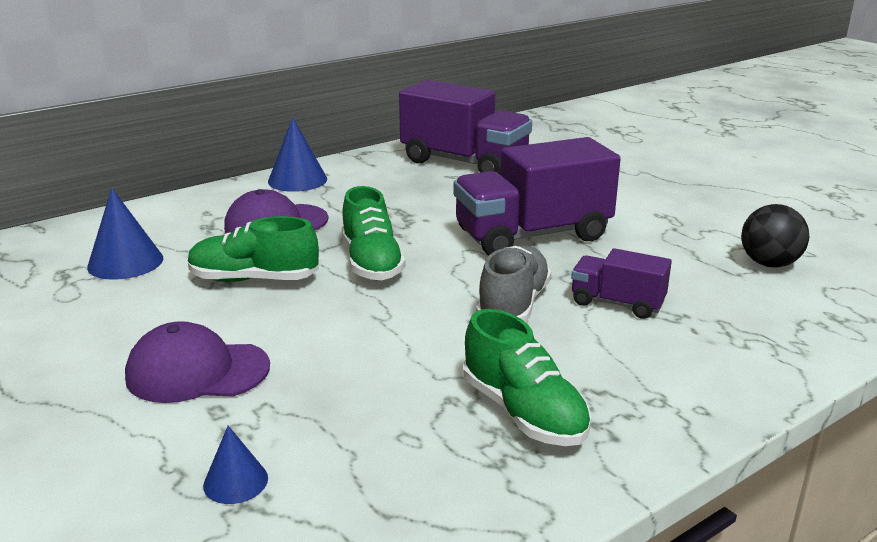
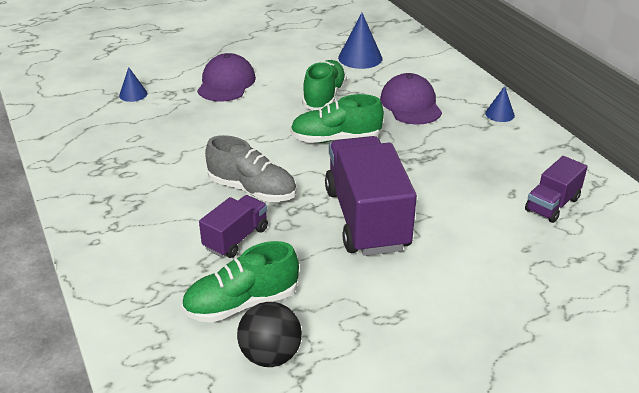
camera: 100 degrees right, 10 degrees up
blue cone [268,117,327,192] -> blue cone [485,86,515,122], size x0.58
purple truck [399,80,532,174] -> purple truck [525,156,588,223], size x0.51
green shoe [463,309,592,446] -> green shoe moved to [181,241,299,323]

